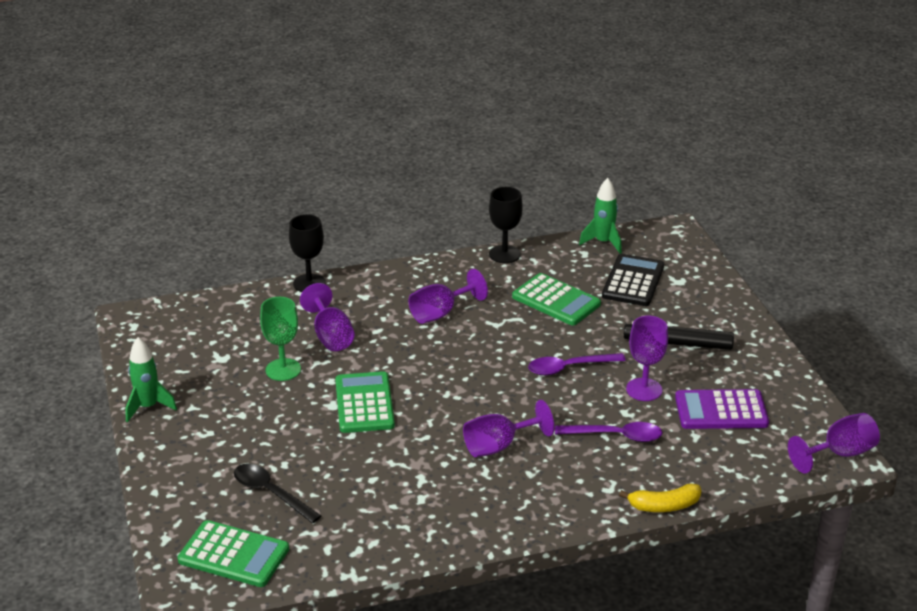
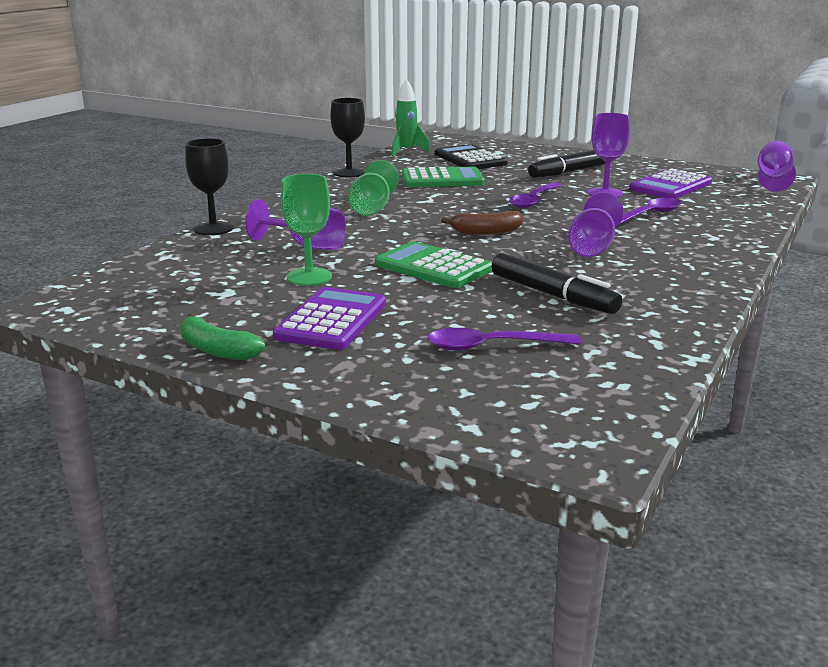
camera: 45 degrees left, 10 degrees down
green rocket [125,337,177,422] -> green banana [180,314,265,360]
green calculator [178,520,289,587] -> none
black spoon [234,464,321,523] -> purple spoon [428,328,581,351]
purple goblet [409,269,488,324] -> green goblet [348,160,399,216]
yellow banana [619,483,701,512] -> none
none -> purple calculator [273,287,386,350]
none -> brown banana [441,211,523,235]
none -> black marker [492,253,622,314]

